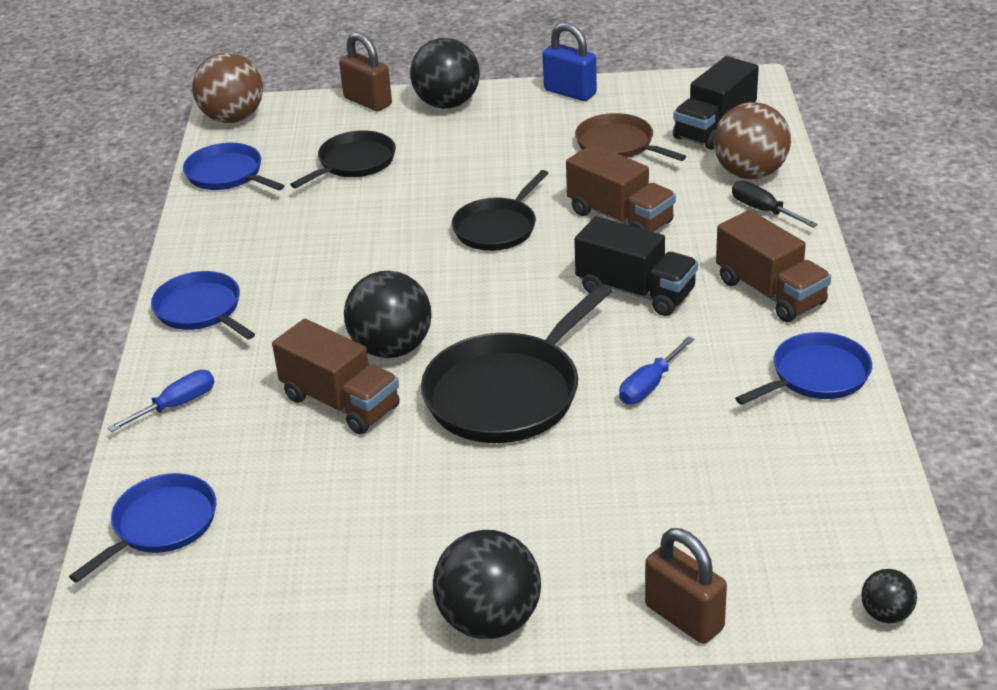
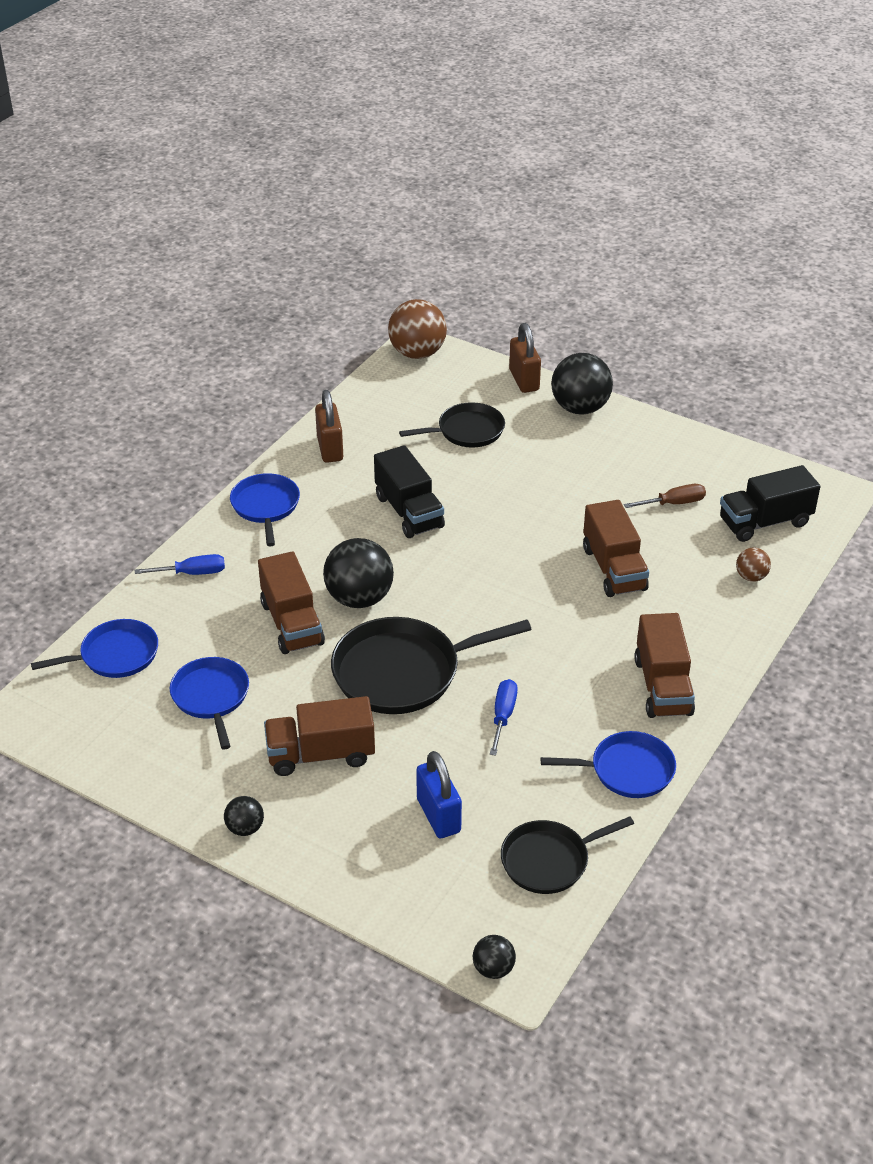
camera: 30 degrees right, 5 degrees up
blue pan [183,143,285,190] -> blue pan moved to [170,657,249,750]
black ball [433,530,541,639] -> black ball [224,796,264,836], size x0.50
black pan [452,170,549,251] -> black pan moved to [501,816,634,894]
blue padlock [542,22,597,101] -> blue padlock moved to [416,751,462,838]
black truck [574,216,698,316] -> black truck moved to [374,445,445,538]
brown pan [575,113,686,161] -> brown screwdriver [624,484,706,508]
blue screwdriver [619,336,694,404] -> blue screwdriver turned 120 degrees clockwise [490,679,518,756]
brown padlock [645,528,727,644] -> brown padlock moved to [315,390,343,463]
brown ball [714,102,791,179] -> brown ball [736,547,771,582], size x0.50
black screwdriver [732,181,818,228] -> none
none -> brown truck [264,696,375,776]

